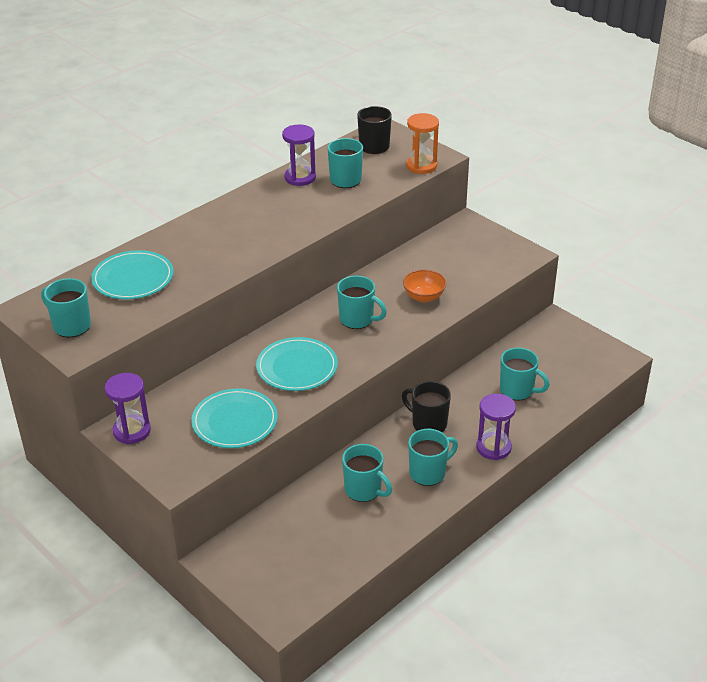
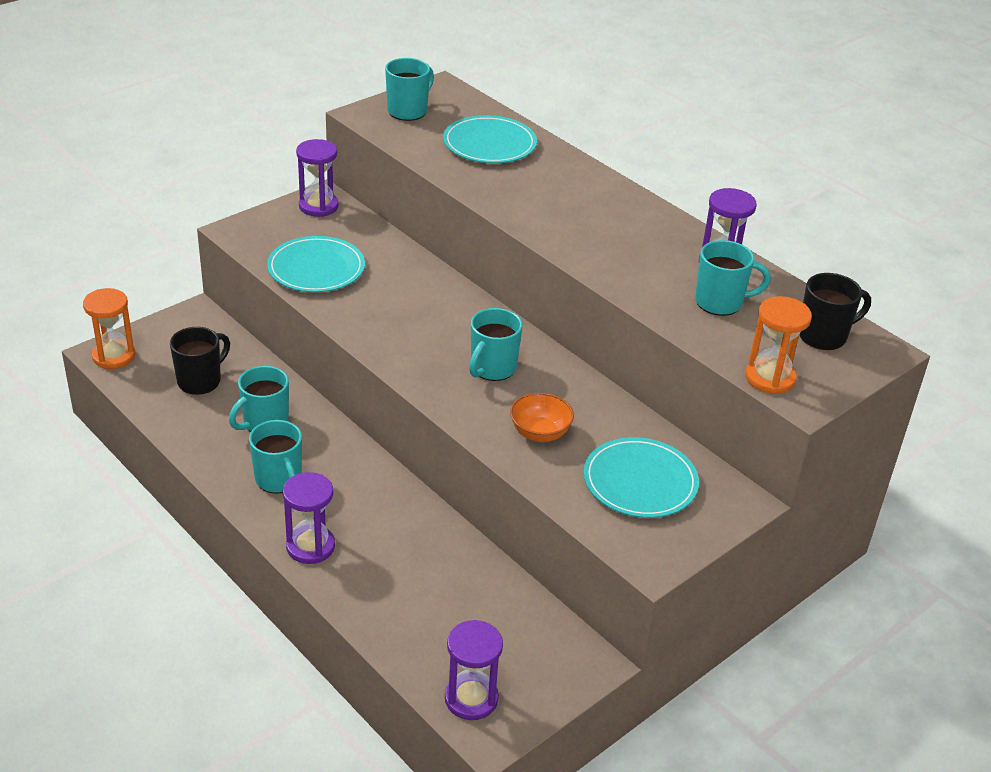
camera: 90 degrees right, 0 degrees up
turquoise plate [256,337,338,391] -> turquoise plate moved to [584,437,699,518]
black mug [402,381,451,432] -> black mug moved to [170,327,230,395]
turquoise mug [500,348,550,401] -> none
none -> orange hourglass [83,288,135,369]
none -> purple hourglass [445,620,503,720]

